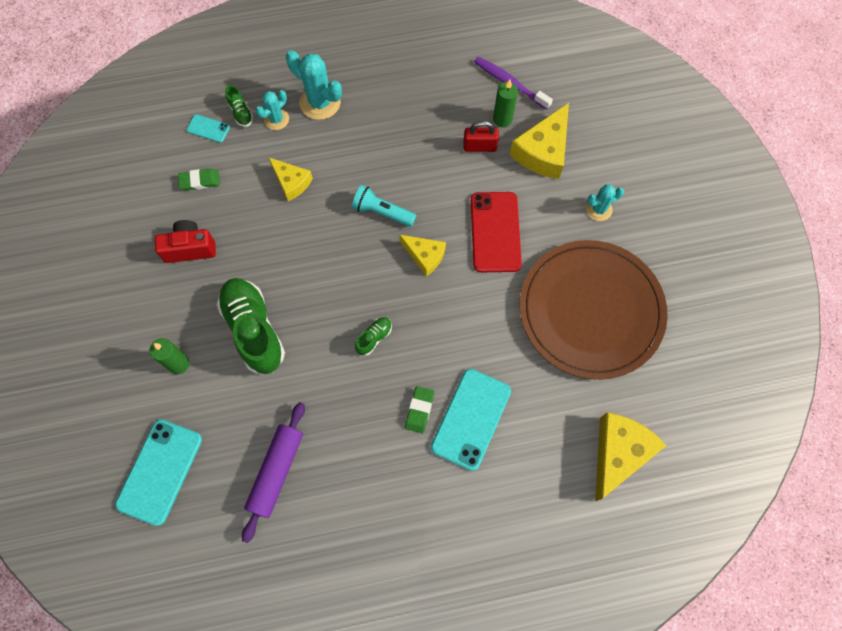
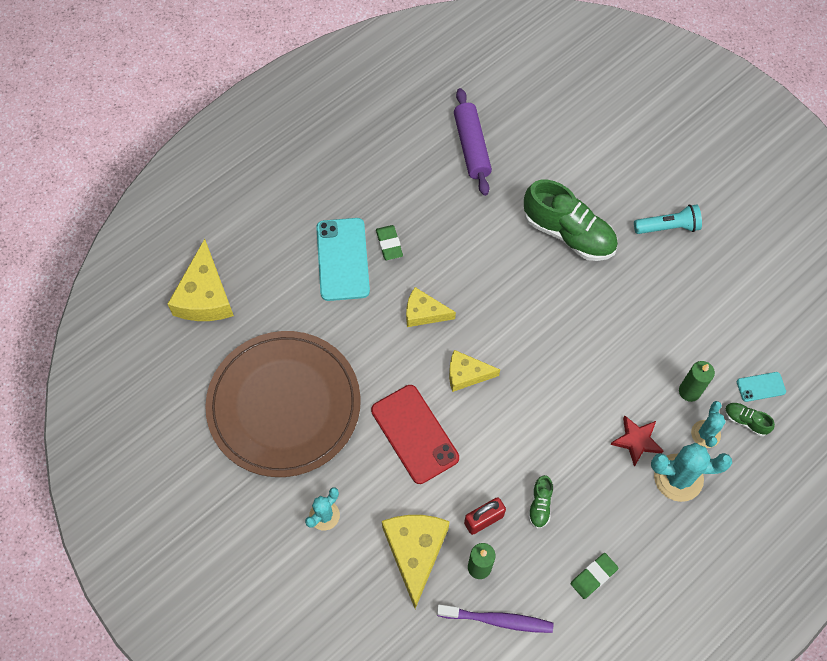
camera: 150 degrees right, 5 degrees down
turquoise phone [115,419,202,526] -> none
green candle [150,338,190,374] -> green candle moved to [679,361,715,402]
red camera [155,220,216,263] -> none
green eraser [178,168,220,191] -> green eraser moved to [571,553,619,599]
yellow cheese [269,158,313,201] -> yellow cheese moved to [406,287,456,327]
turquoise flashlight [352,185,416,227] -> turquoise flashlight moved to [634,205,702,234]
green shoe [355,317,392,356] -> green shoe moved to [528,475,553,529]
none -> red star [610,415,663,467]

